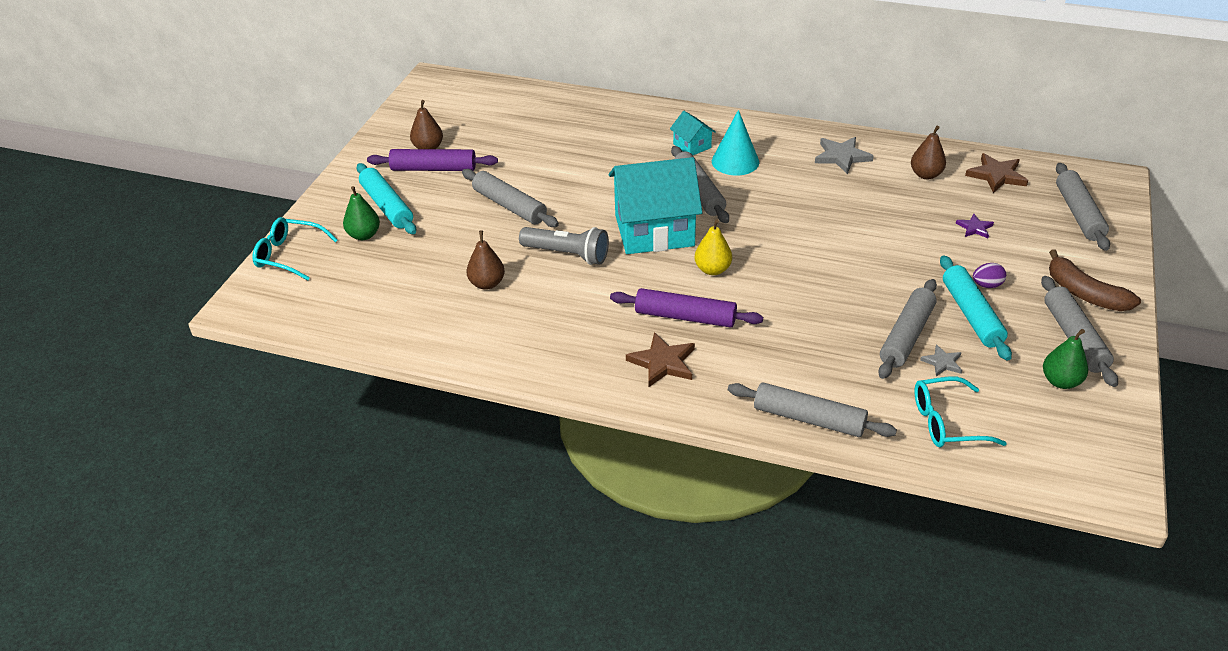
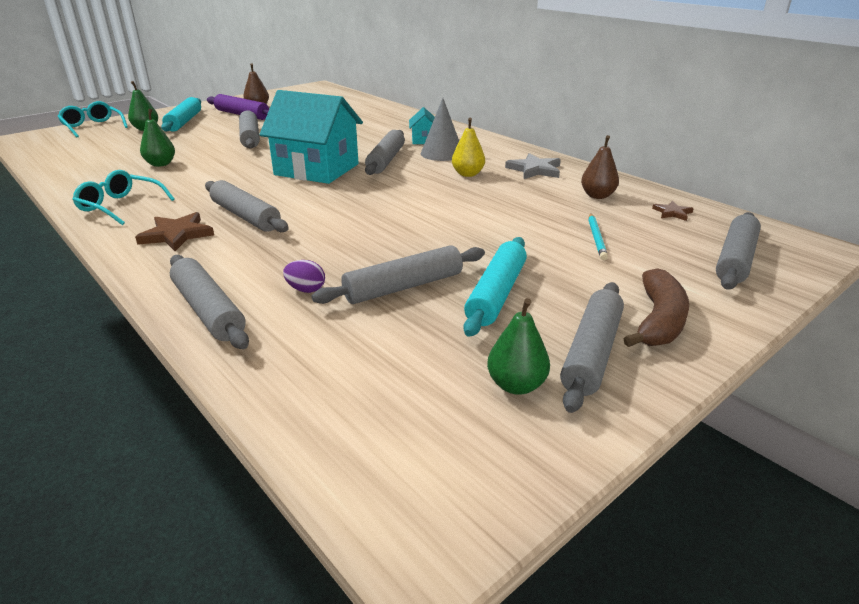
camera: 30 degrees right, 10 degrees down
brown pear [466,231,505,290] -> green pear [140,109,175,167]
grey flashlight [519,227,609,265] -> none
purple rolling pin [610,288,763,328] -> grey rolling pin [205,180,289,232]
yellow pear [694,219,732,275] -> yellow pear moved to [452,118,485,177]
turquoise cone [712,110,759,175] -> grey cone [420,98,459,161]
turquoise glasses [914,377,1007,448] -> turquoise glasses moved to [72,170,175,225]
grey star [920,345,962,376] -> none
purple star [956,214,994,238] -> turquoise pencil [588,213,608,260]
brown star [965,153,1028,193] -> brown star [652,201,694,221], size x0.58
purple egg [973,263,1006,288] -> purple egg moved to [283,260,325,293]
brown banana [1049,249,1141,311] -> brown banana turned 150 degrees counterclockwise [624,268,689,347]

